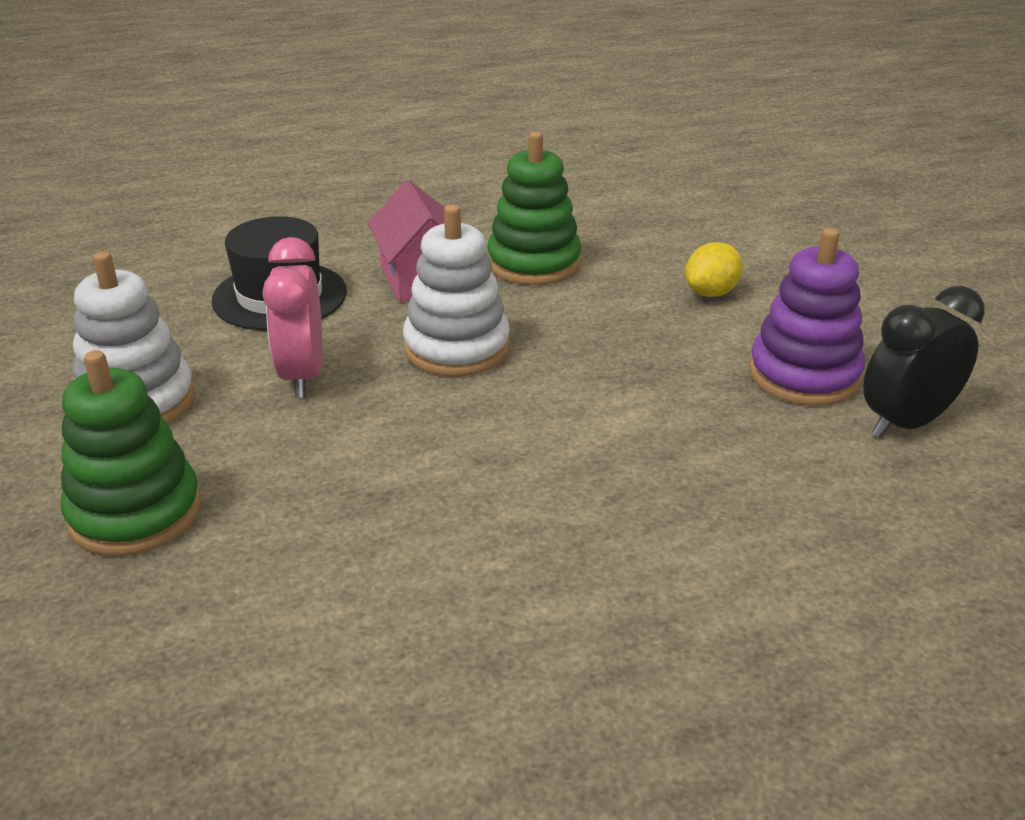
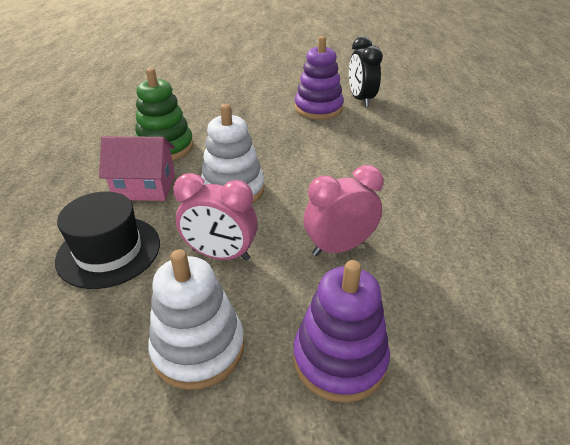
camera: 70 degrees left, 5 degrees up
green stacking toy [61,350,201,556] -> purple stacking toy [293,260,390,403]
yellow lemon [685,242,743,297] -> none
none -> pink clock [304,165,383,256]

